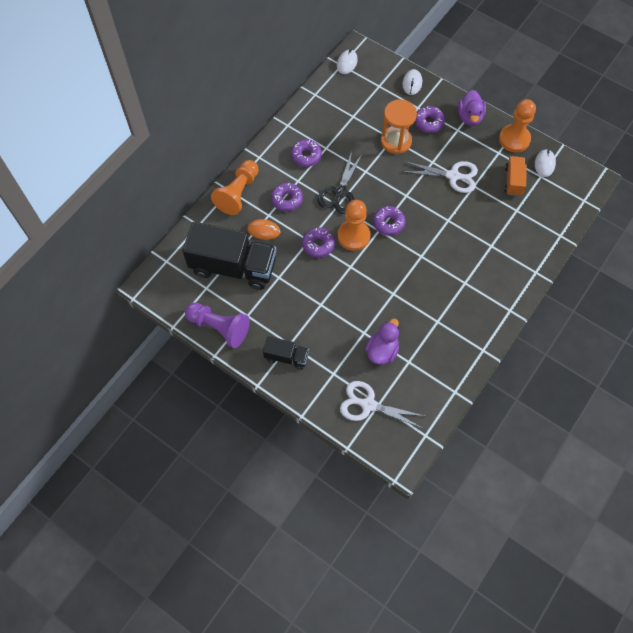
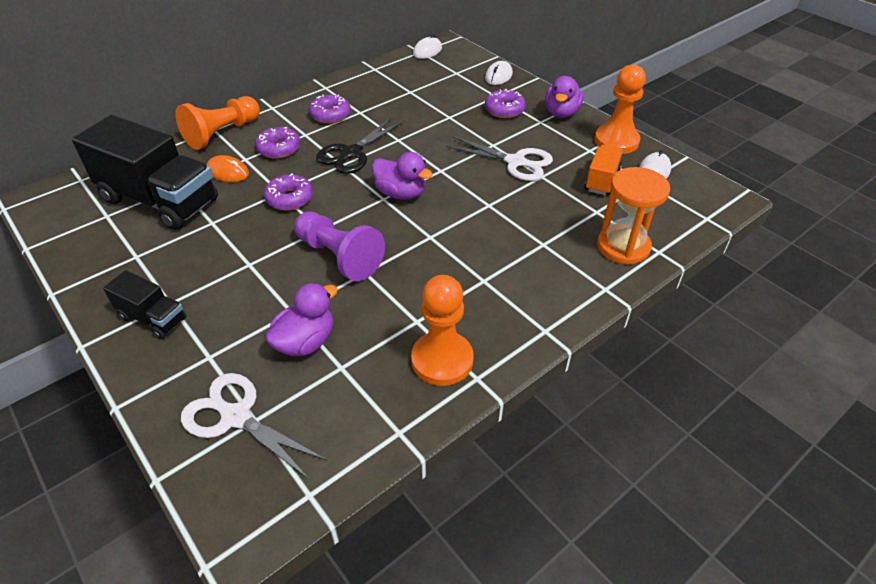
camera: 15 degrees right, 20 degrees down
purple pawn [185,303,250,348] -> purple pawn moved to [294,212,385,281]
orange pawn [338,200,370,251] -> orange pawn moved to [411,275,474,386]
purple donut [373,206,406,236] -> purple duck [372,152,433,200]
orange hourglass [381,99,417,154] -> orange hourglass moved to [597,167,670,265]

